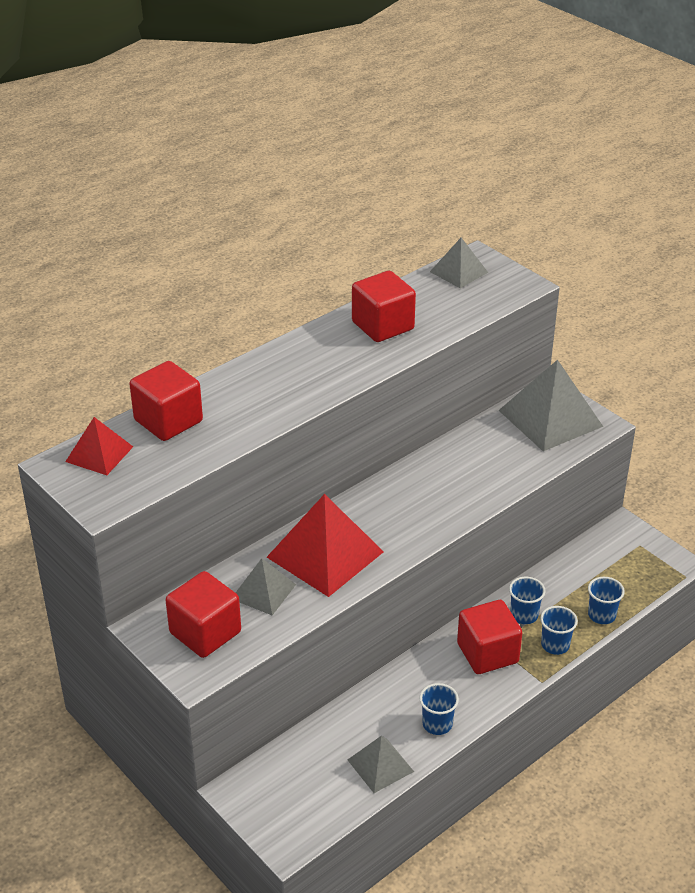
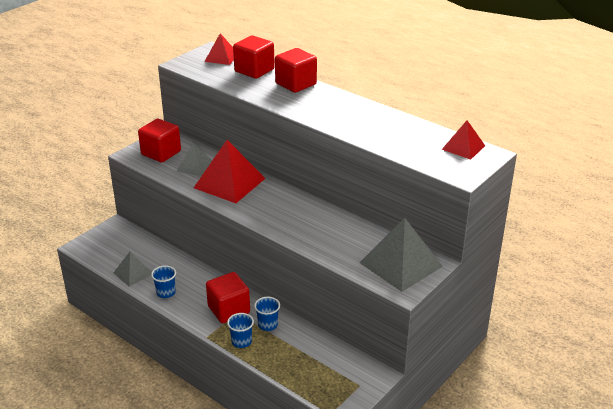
camera: 80 degrees right, 5 degrees down
red cube [352,271,416,342] -> red cube moved to [275,48,317,93]
grey pyramid [430,238,488,288] -> red pyramid [442,120,485,160]
blue cup [588,577,625,624] -> none

